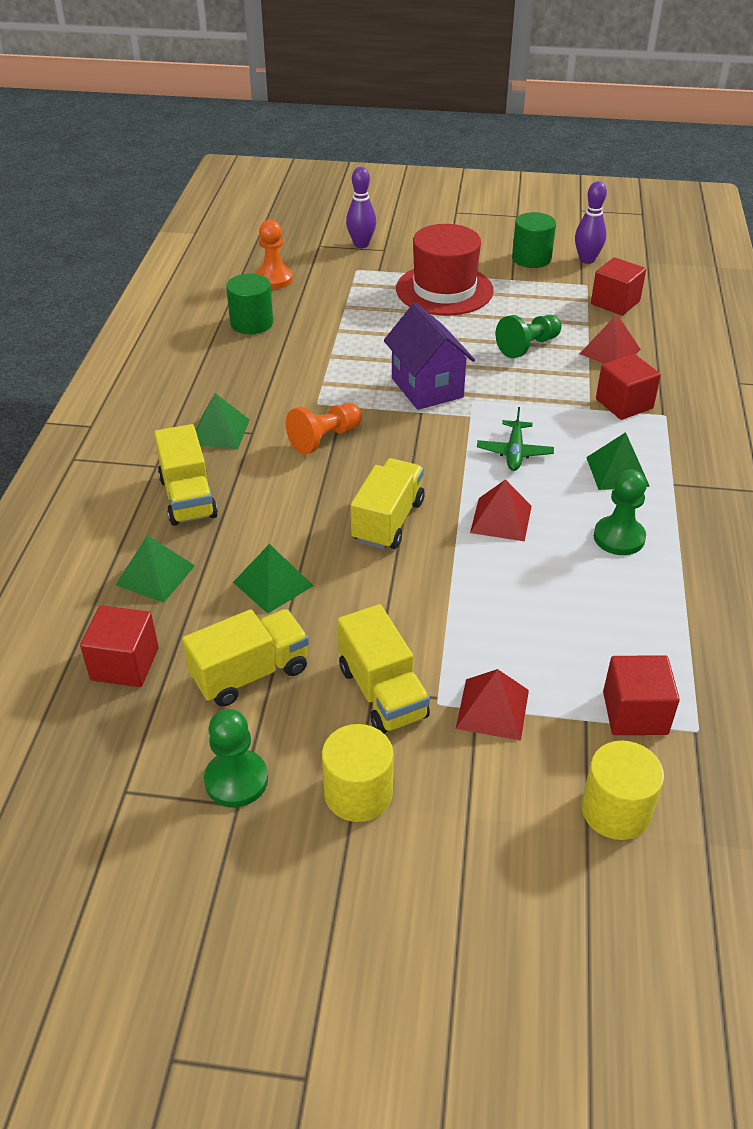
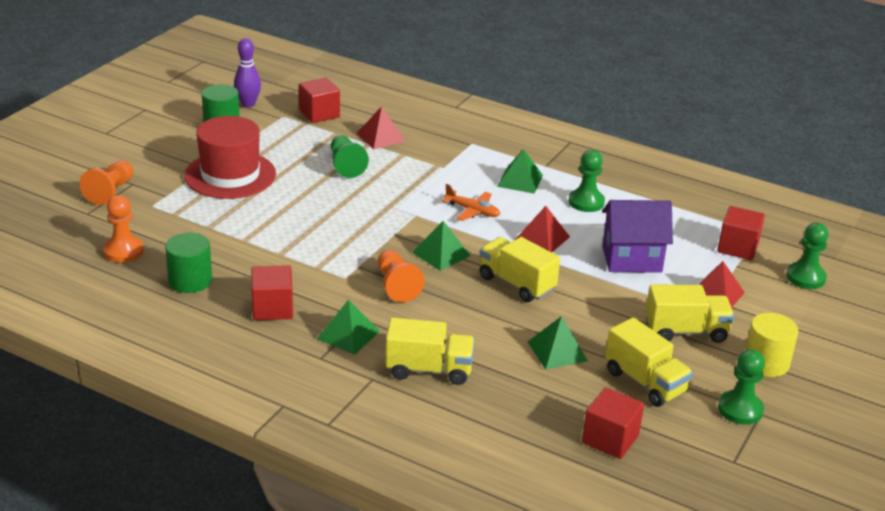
camera: 70 degrees left, 10 degrees down
green pyramid [116,535,195,603] -> green pyramid moved to [412,221,471,271]
yellow truck [182,609,309,707] -> yellow truck turned 150 degrees clockwise [605,317,693,407]
purple bowling pin [346,167,376,248] -> orange pawn [80,161,133,205]
purple house [384,303,475,410] -> purple house moved to [602,200,673,273]
green plane [477,407,554,471] -> orange plane [442,184,500,221]
yellow cylinder [581,740,664,840] -> green pawn [786,223,829,289]
red cube [596,354,661,420] -> red cube moved to [251,265,293,320]

